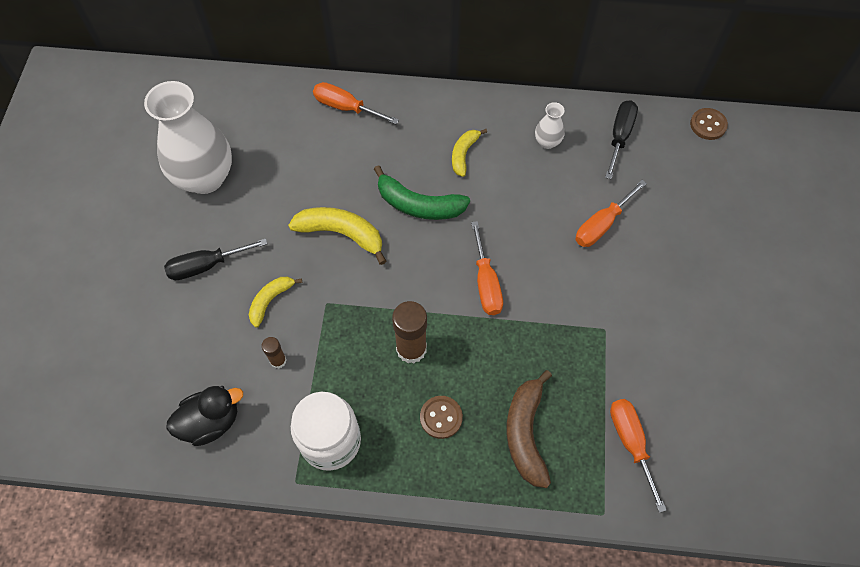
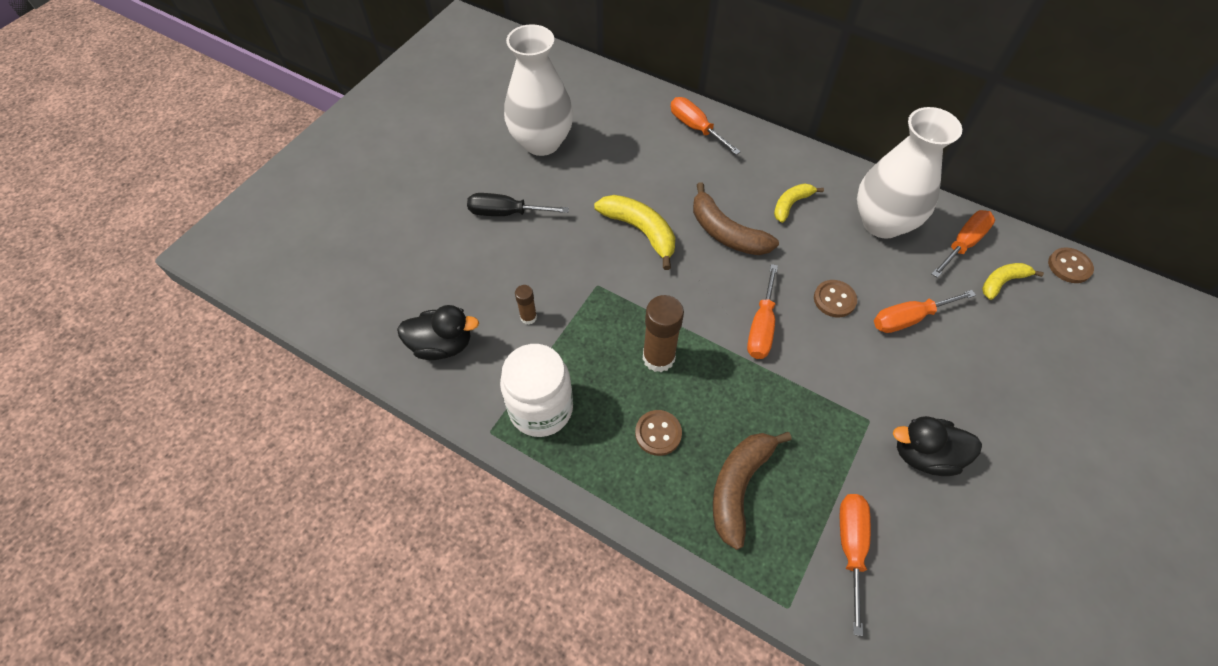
camera: 25 degrees right, 5 degrees down
yellow banana [249,277,302,328] -> yellow banana moved to [982,263,1044,300]
green banana [374,165,470,220] -> brown banana [693,182,779,255]
white vase [535,102,564,149] -> white vase [857,107,962,239], size x2.31
black screwdriver [605,100,638,179] -> orange screwdriver [931,210,995,278]
none -> brown button [814,280,857,317]
none -> black duck [893,416,982,476]

